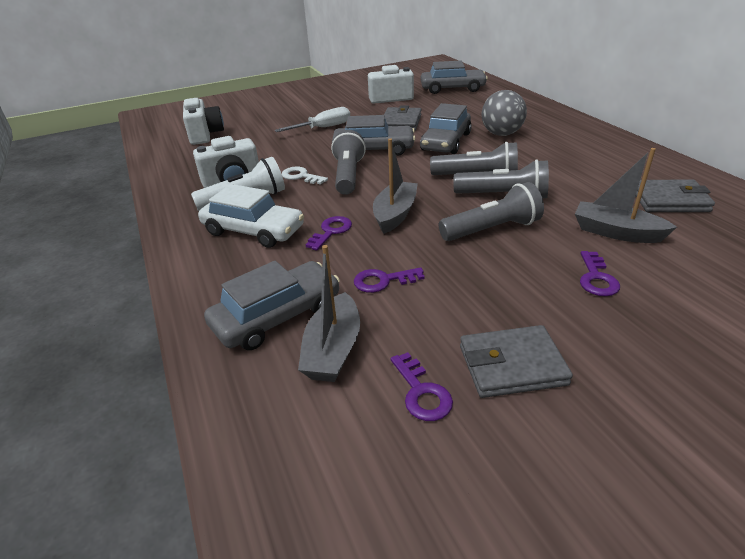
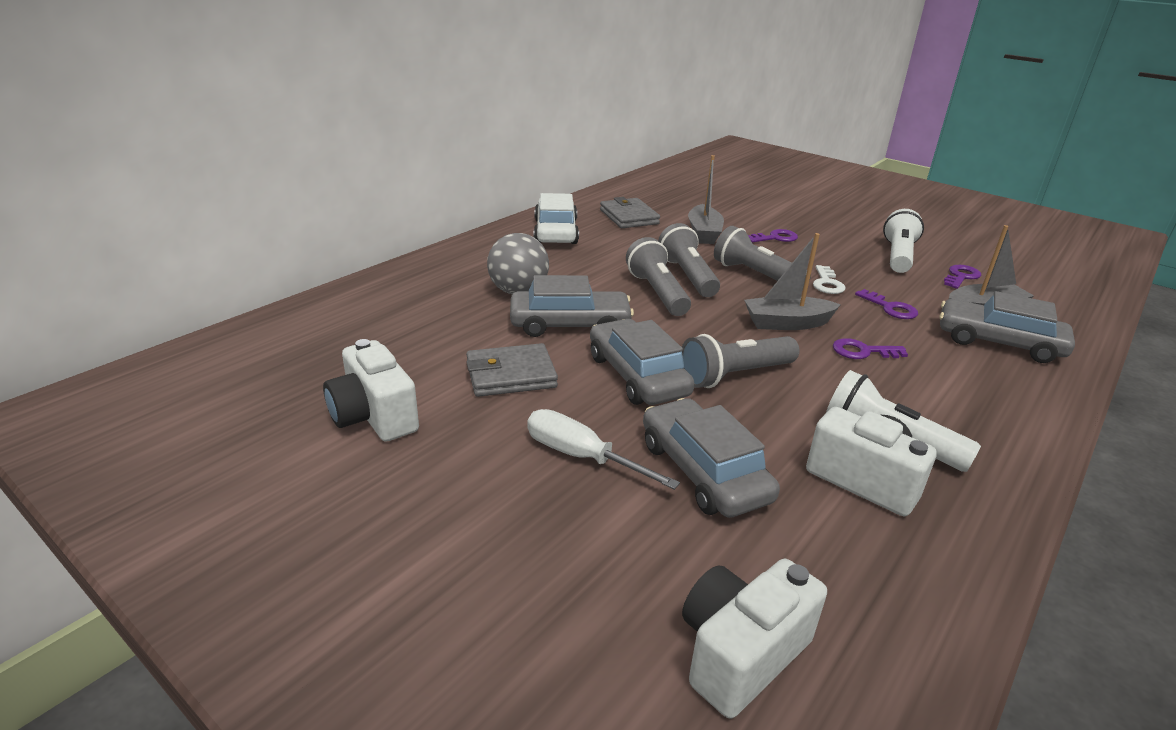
camera: 120 degrees left, 5 degrees down
white car [198,184,304,248] -> white car moved to [534,193,579,244]
white key [282,166,328,185] -> white key moved to [813,265,846,294]
grey car [421,61,488,94] -> grey car moved to [643,398,780,518]
grey wallet [460,325,573,398] -> white flashlight [883,209,924,273]

